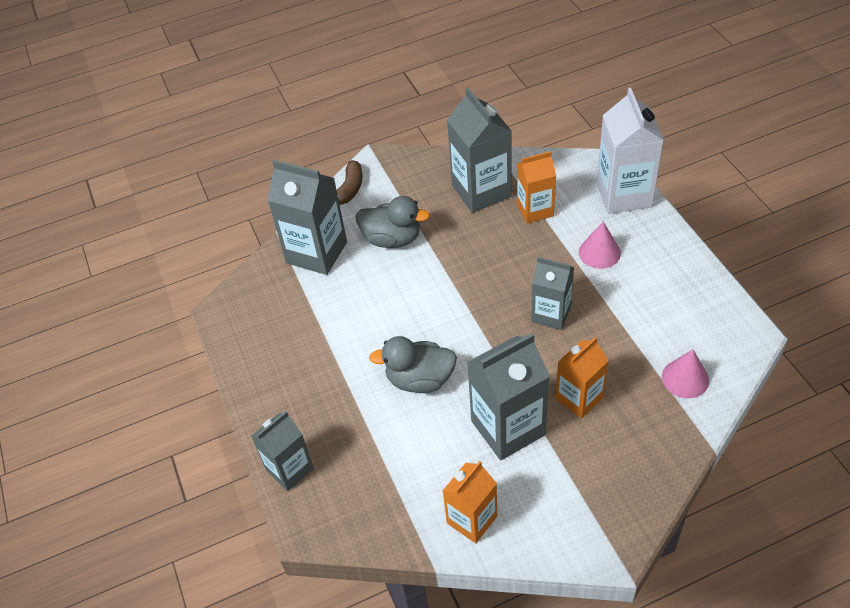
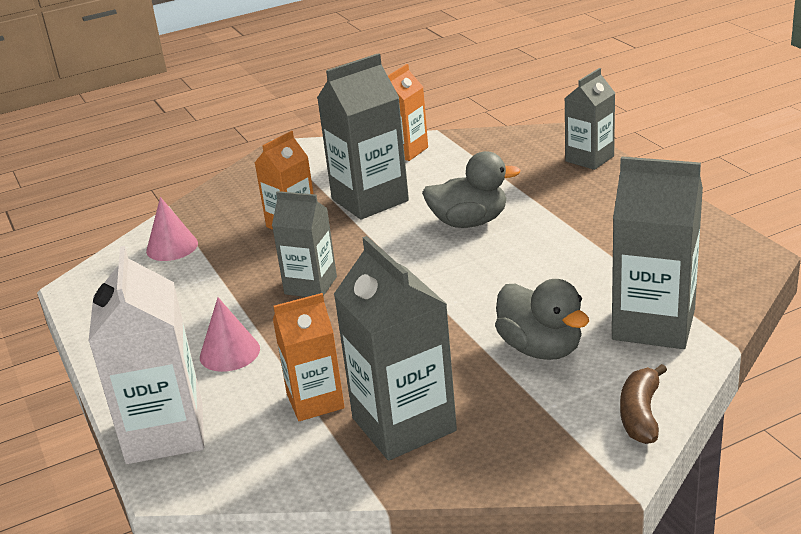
camera: 175 degrees right, 20 degrees down
grey duck [356,196,430,248] -> grey duck turned 135 degrees counterclockwise [495,279,589,360]

